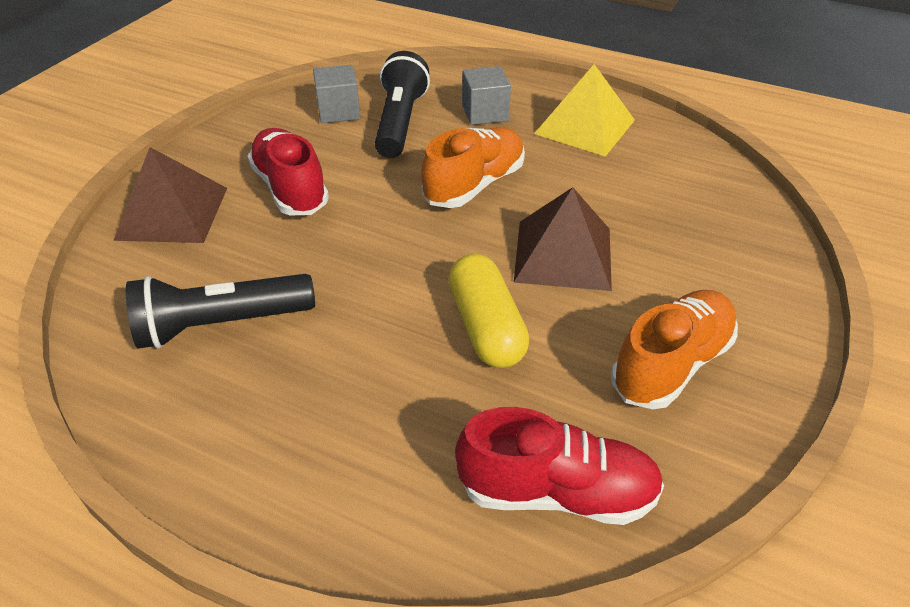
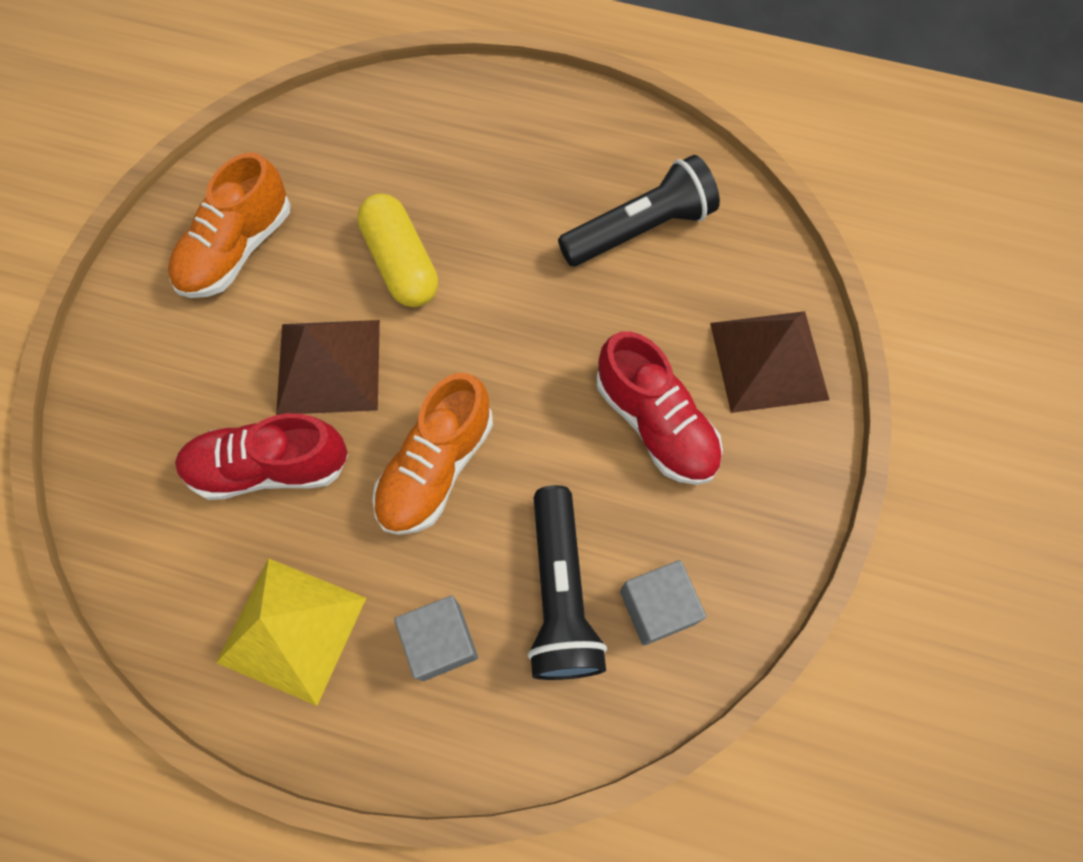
camera: 170 degrees right, 25 degrees up
red shoe [455,407,664,525] -> red shoe moved to [175,413,348,500]

